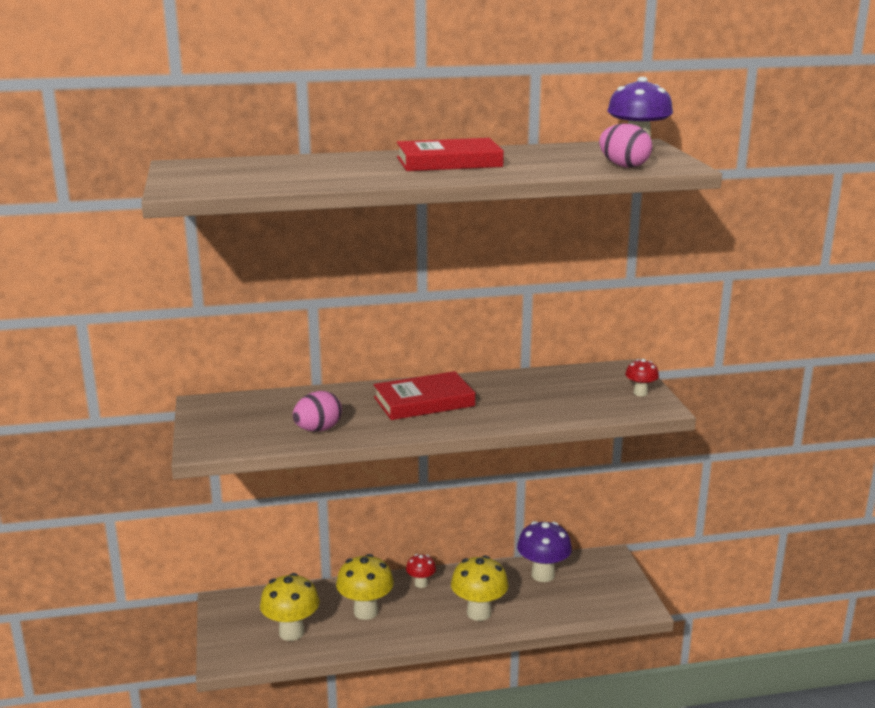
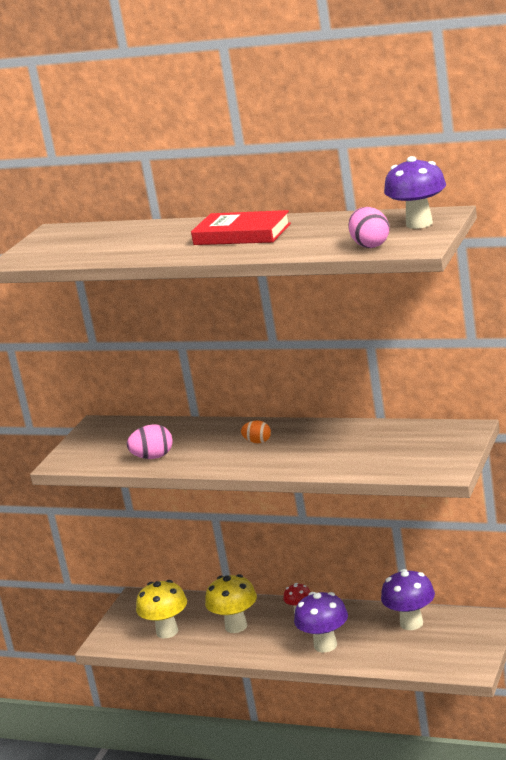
camera: 35 degrees right, 0 degrees up
red book [374,371,475,420] -> orange egg [241,420,271,443]
yellow mushroom [451,555,508,621] -> purple mushroom [294,592,348,652]
red mushroom [625,359,659,396] -> none

